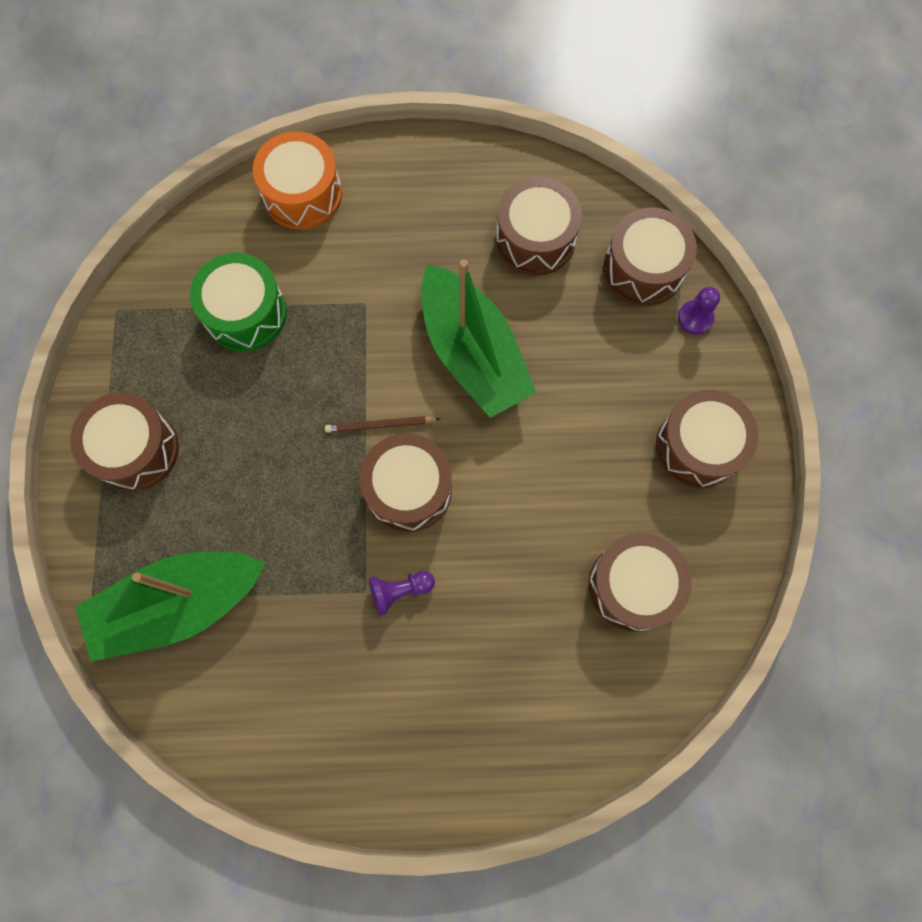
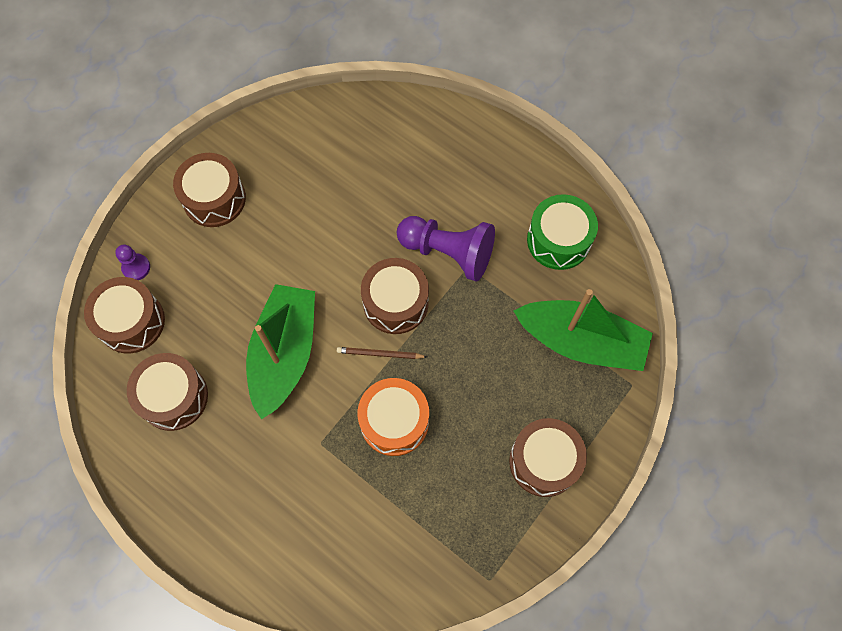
camera: 140 degrees left, 5 degrees down
green drum [190,253,287,351] -> green drum moved to [527,194,598,270]
orange drum [253,131,342,230] -> orange drum moved to [358,378,429,456]
brown pencil [325,416,441,433] -> brown pencil turned 150 degrees clockwise [337,347,427,359]
purple pawn [369,571,435,616] -> purple pawn [397,216,495,281], size x2.07
brown drum [588,533,691,632] -> none

